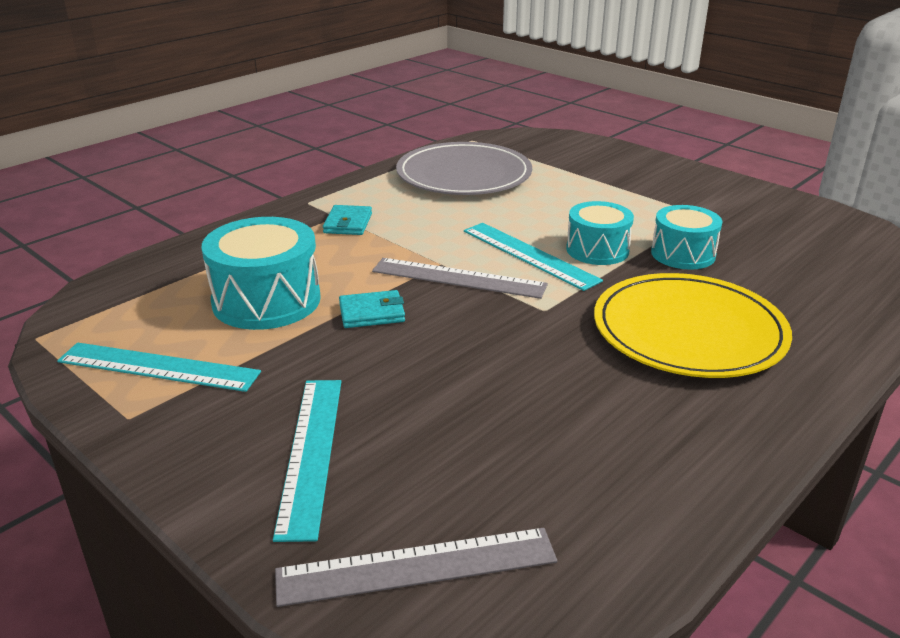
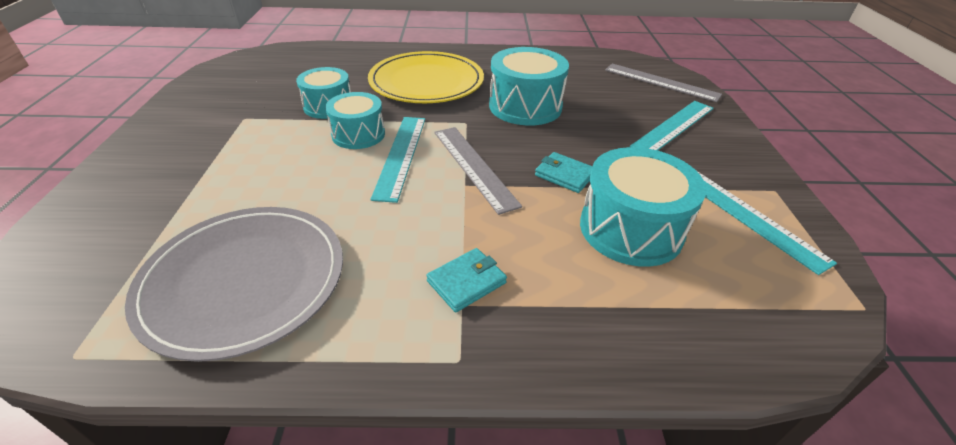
camera: 135 degrees left, 10 degrees up
none -> turquoise drum [489,47,569,125]

